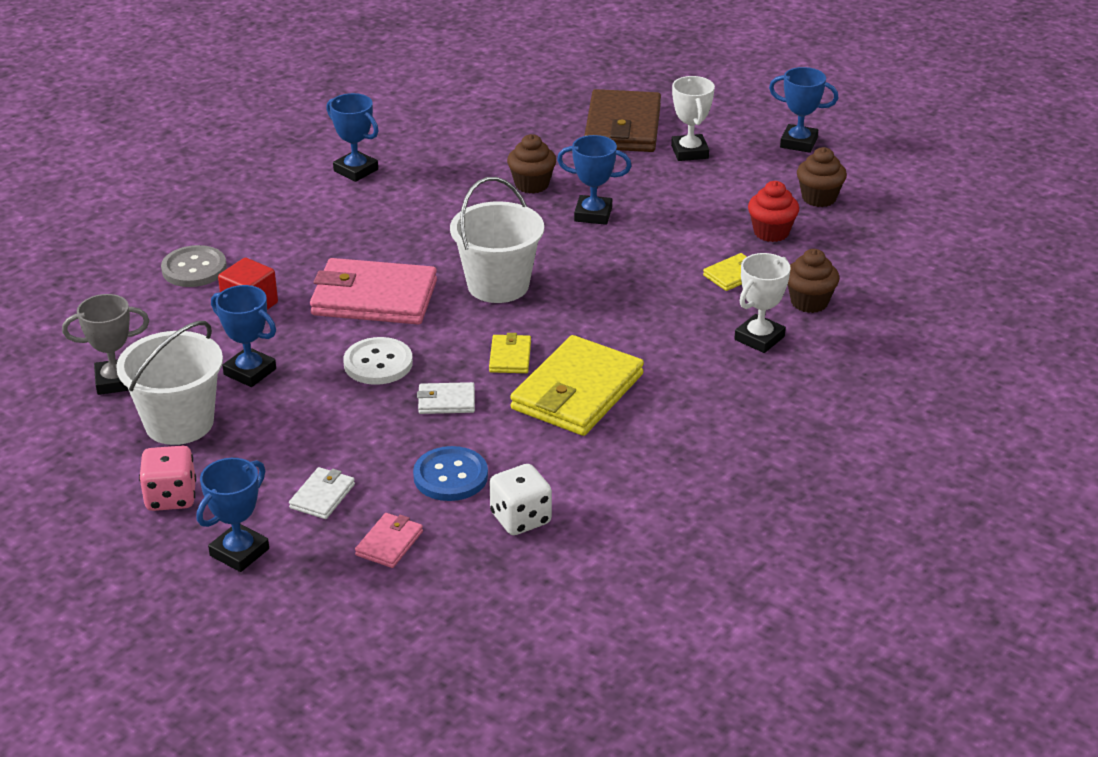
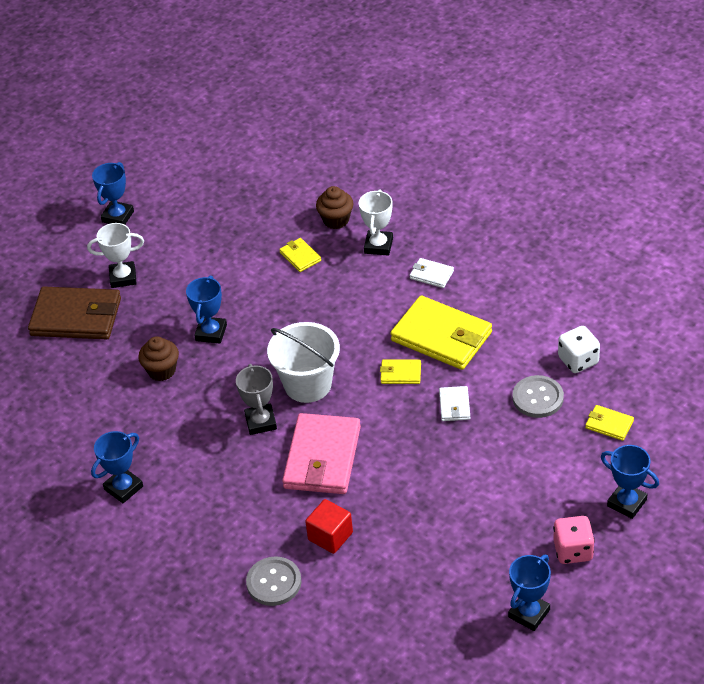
camera: 85 degrees left, 10 degrees up
grey trophy [62,294,149,395] -> grey trophy moved to [236,364,277,435]
white bucket [116,321,223,445] -> none
blue trophy [211,285,276,387] -> blue trophy moved to [508,555,551,631]
white wallet [289,467,355,519] -> white wallet moved to [410,258,454,288]
white button [343,337,413,385] -> none
pink wallet [355,513,423,568] -> yellow wallet [585,405,634,441]
blue button [413,446,488,501] -> grey button [512,375,564,418]
white trophy [734,253,791,353] -> white trophy turned 60 degrees clockwise [359,189,393,256]
red cupcake [748,181,799,242] -> none
brown cupcake [797,147,847,207] -> none

